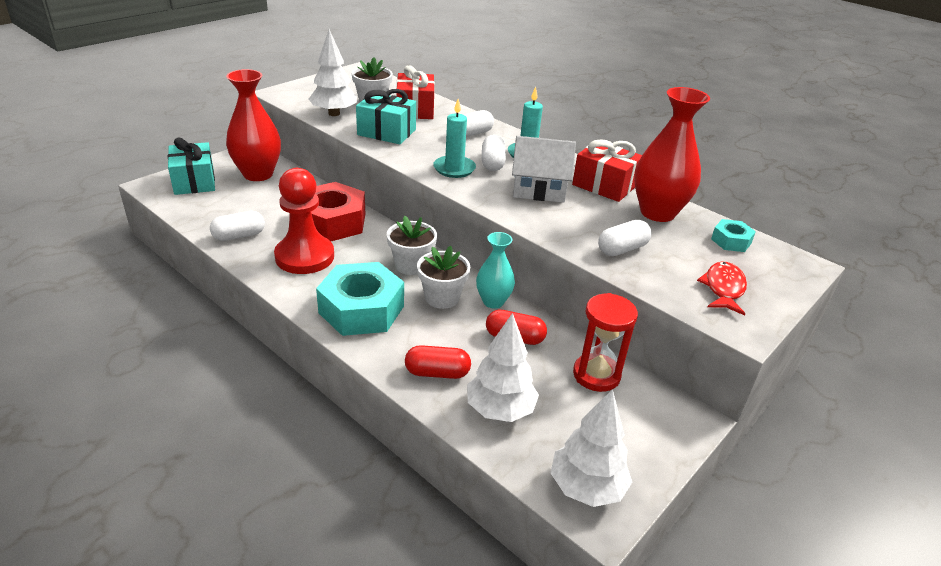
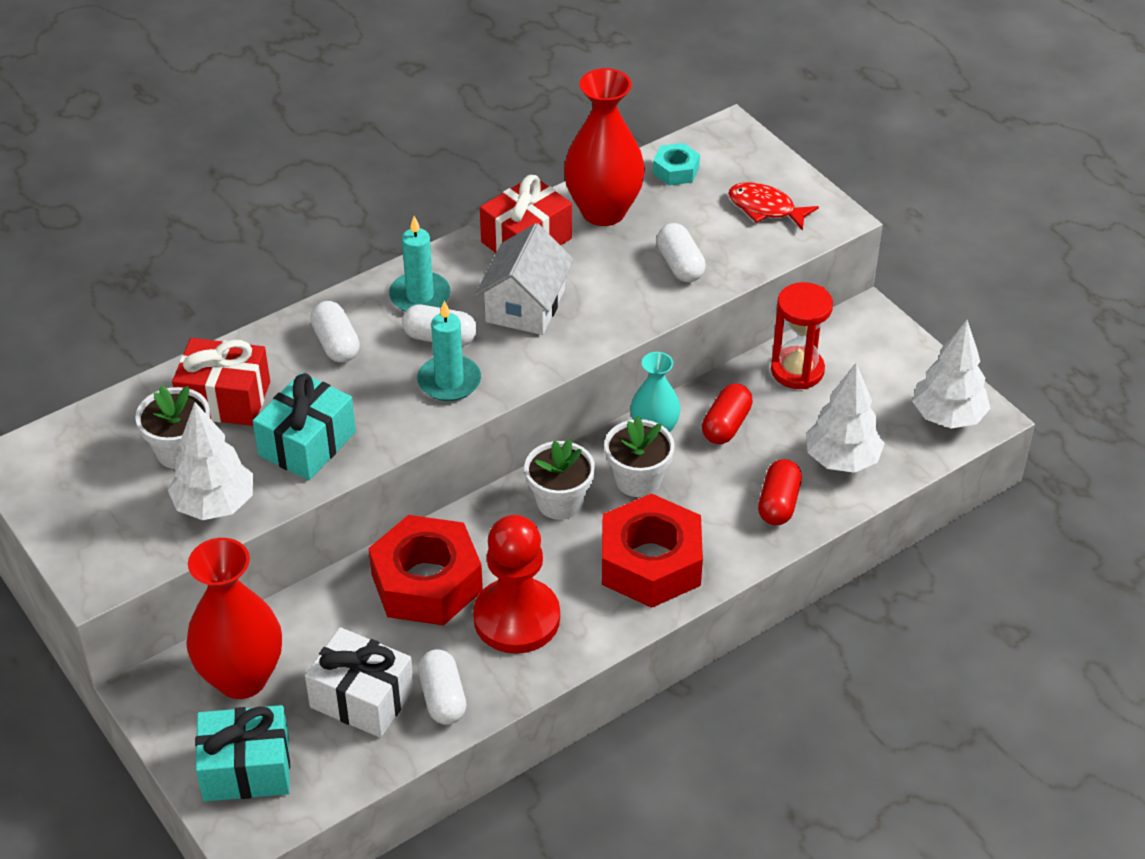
camera: 75 degrees left, 10 degrees up
turquoise nut [316,262,404,336] -> red nut [602,493,703,608]
none -> white gift [305,627,414,738]

